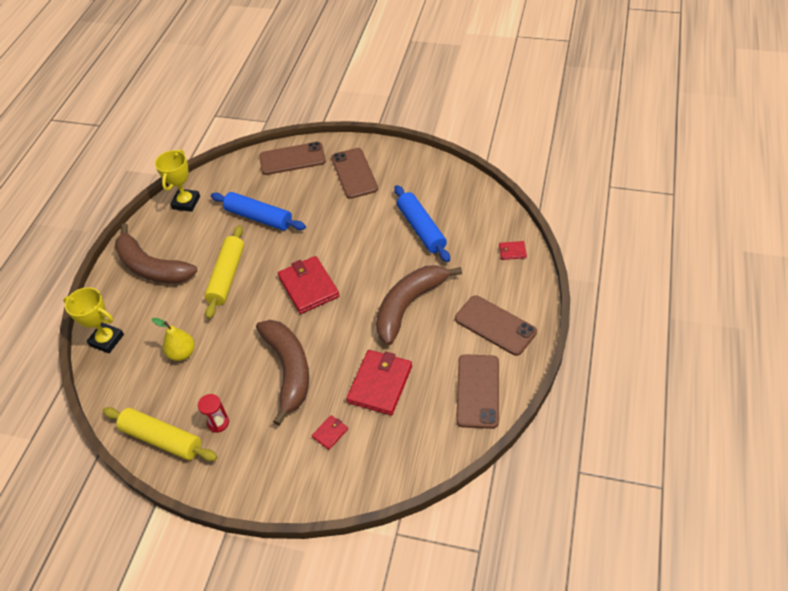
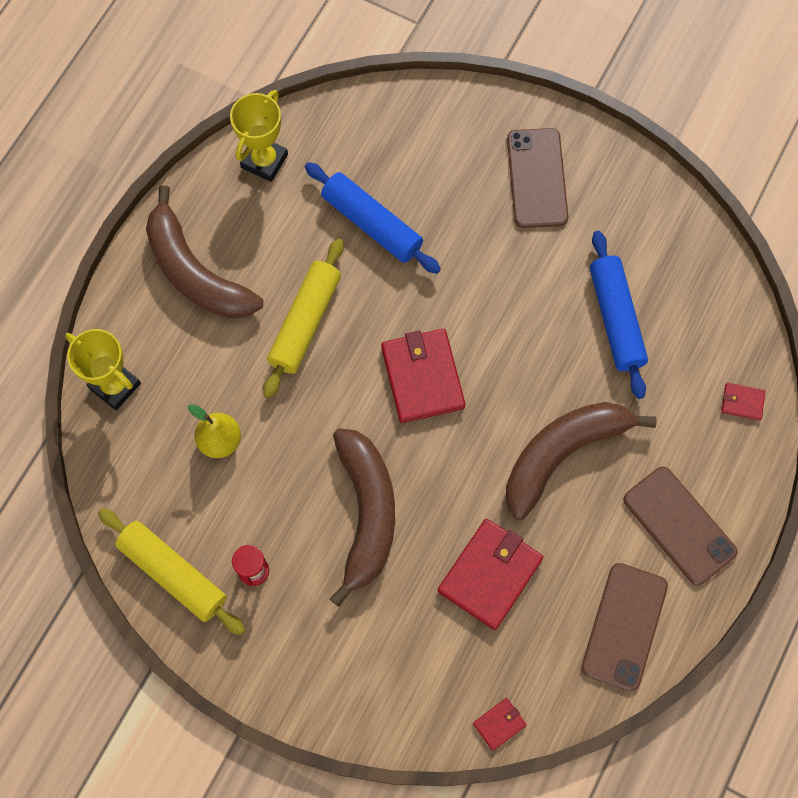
camera: 10 degrees right, 20 degrees up
brown phone [259,142,326,175] -> none
red wallet [312,415,348,450] -> red wallet moved to [473,698,527,751]

